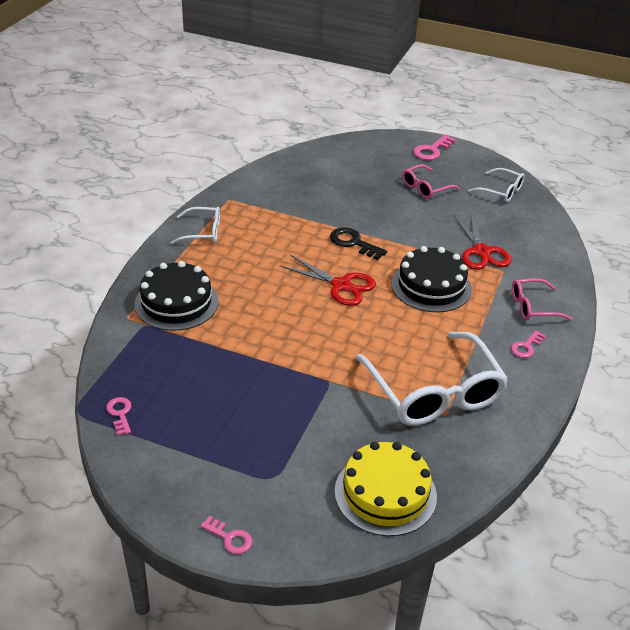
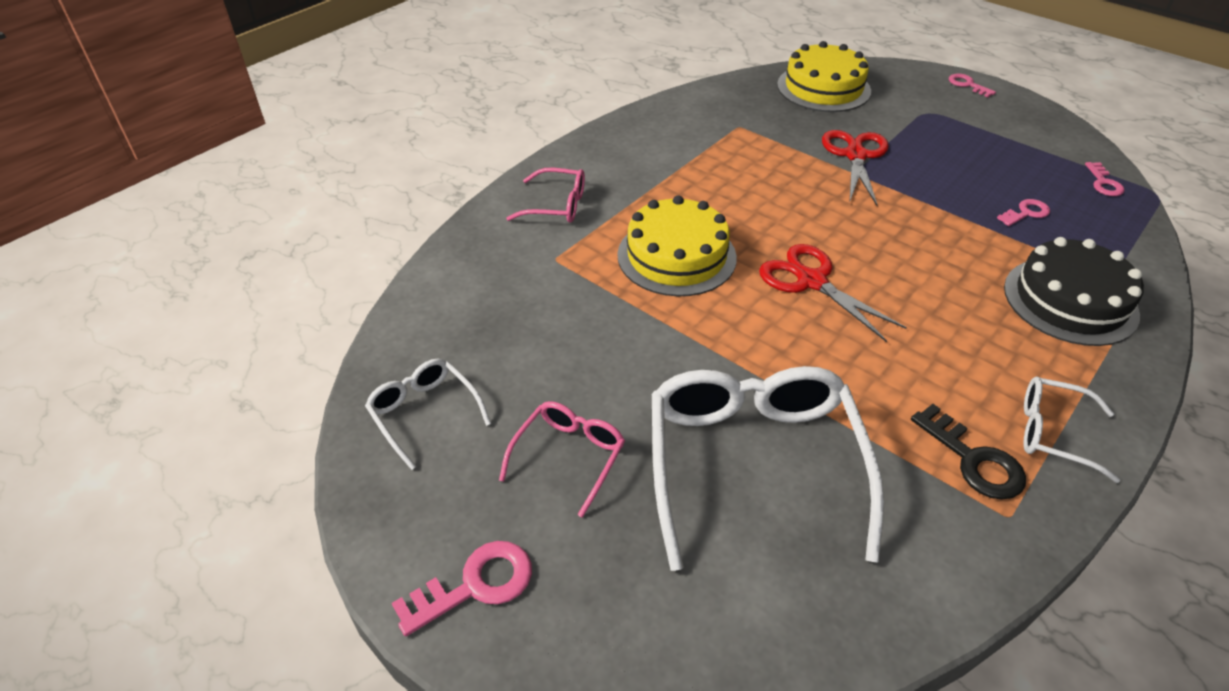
camera: 160 degrees left, 5 degrees up
black key [330,227,387,260] -> black key moved to [911,404,1026,500]
white glasses [356,332,509,426] -> white glasses moved to [652,366,884,571]
black cake [391,246,472,312] -> yellow cake [617,195,737,296]
pink glasses [402,164,460,199] -> pink glasses turned 45 degrees counterclockwise [499,401,625,518]
red scissors [454,213,511,270] -> red scissors moved to [822,130,889,206]
pink key [511,330,546,358] -> pink key moved to [997,199,1050,226]

